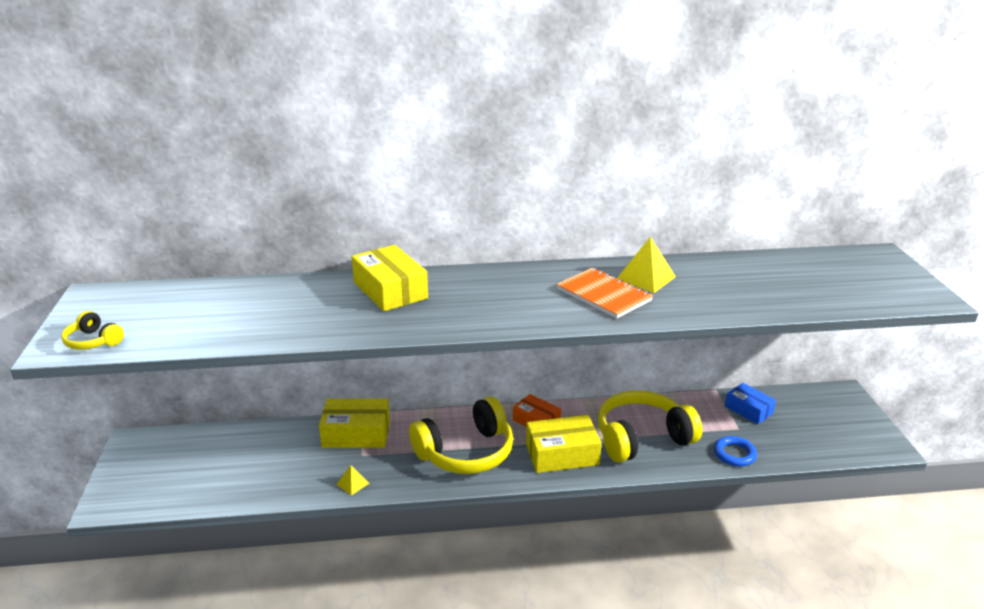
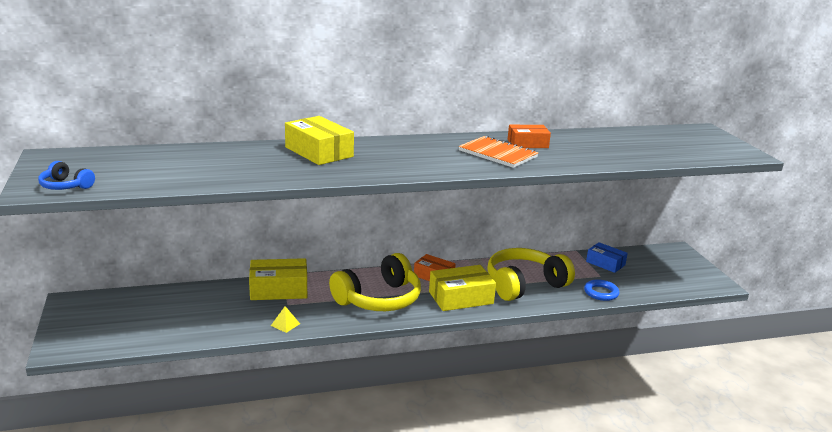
camera: 10 degrees left, 5 degrees down
yellow headphones [61,311,124,350] -> blue headphones [38,161,95,190]
yellow pyramid [617,236,676,293] -> orange box [508,125,551,148]

